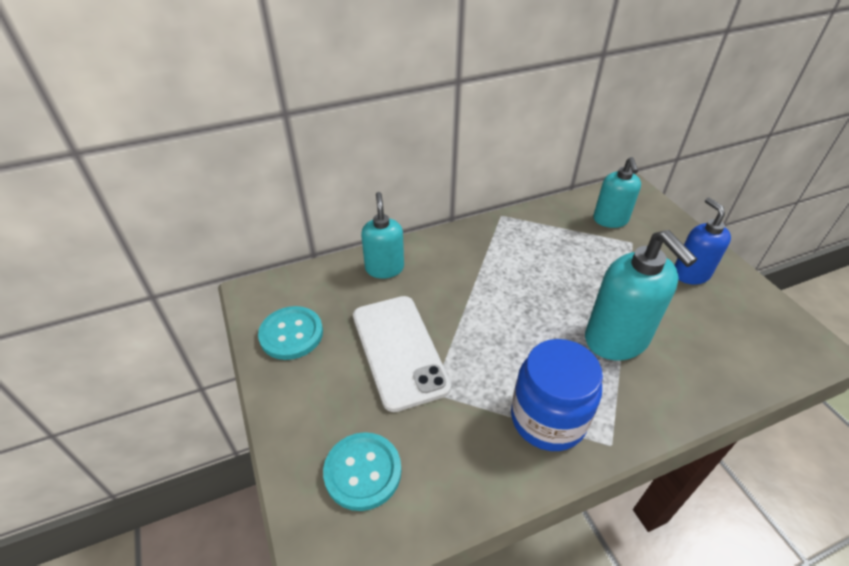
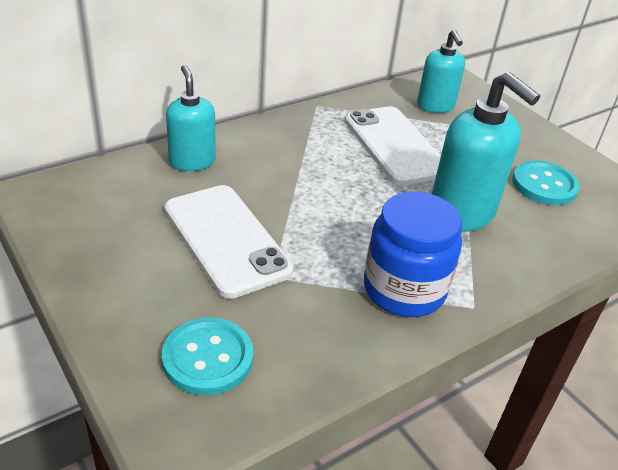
camera: 15 degrees left, 5 degrees down
turquoise button [258,306,323,360] -> turquoise button moved to [512,161,580,205]
blue soap dispenser [675,197,731,284] -> none
none -> white phone [345,106,441,186]

